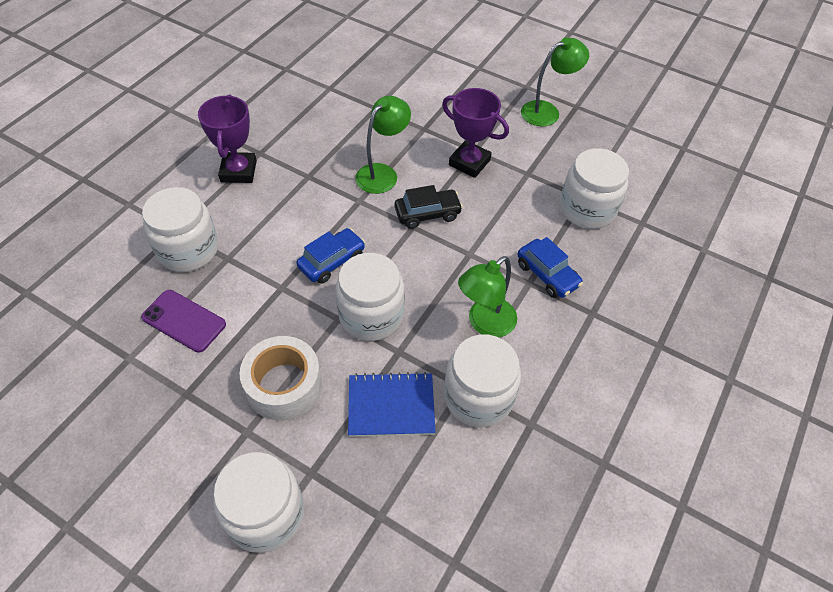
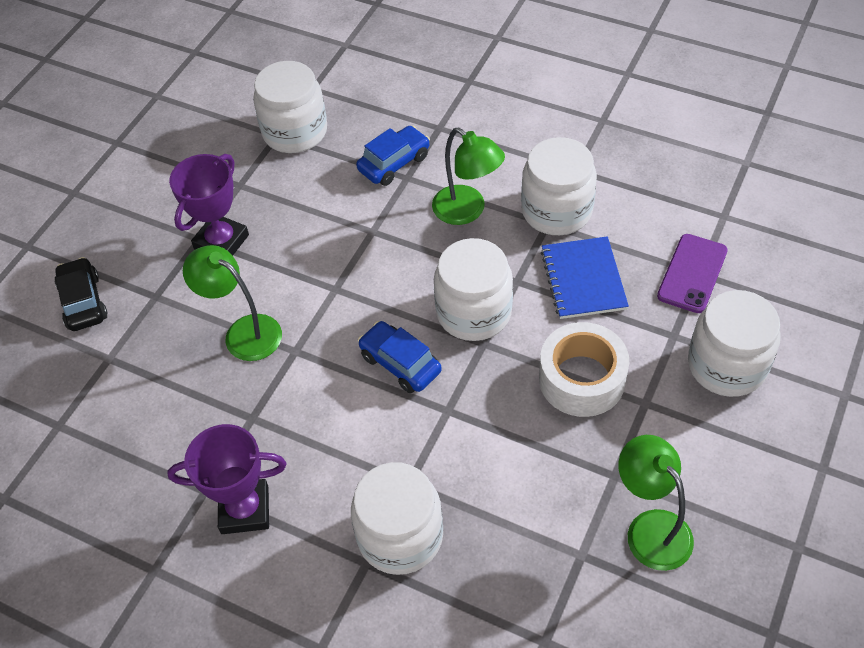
camera: 90 degrees left, 0 degrees up
purple phone [141,290,226,353] -> purple phone moved to [657,234,728,313]
black car [395,185,463,229] -> black car moved to [55,257,107,331]
green lamp [521,37,589,126] -> green lamp moved to [618,435,694,571]

